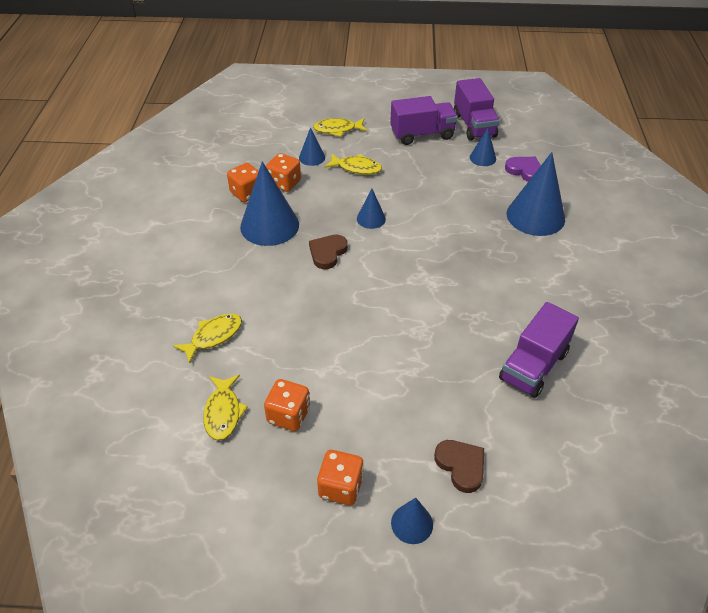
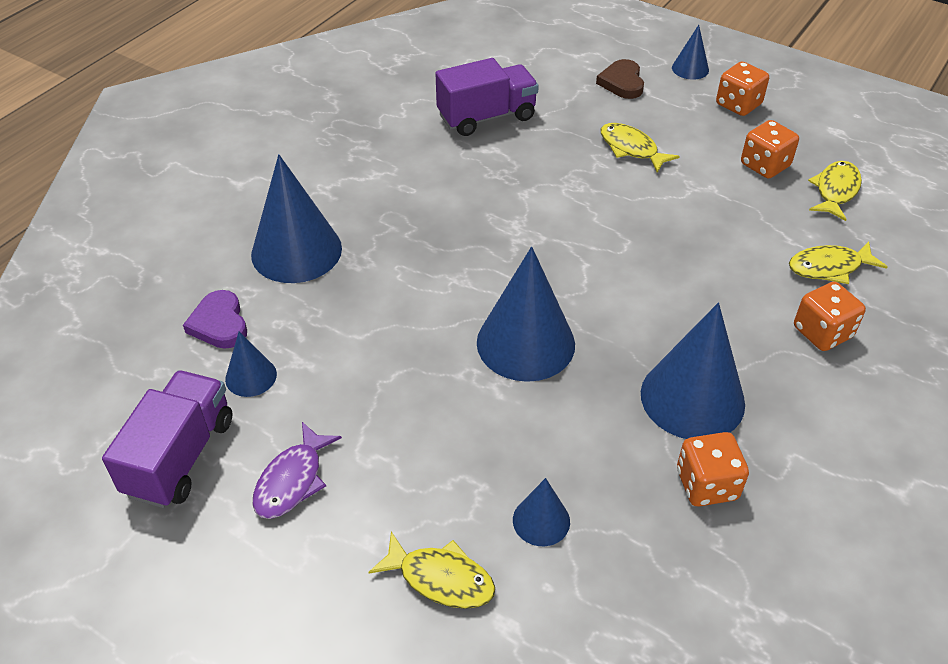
camera: 150 degrees left, 0 degrees up
orange dice [266,153,301,192] -> orange dice moved to [794,282,866,351]
brown heart [309,235,348,269] -> none
yellow fish [324,153,382,175] -> yellow fish moved to [601,123,680,173]
blue cone [357,189,386,229] -> blue cone [477,247,575,382], size x1.99
purple truck [390,96,458,145] -> purple fish [252,422,342,519]

